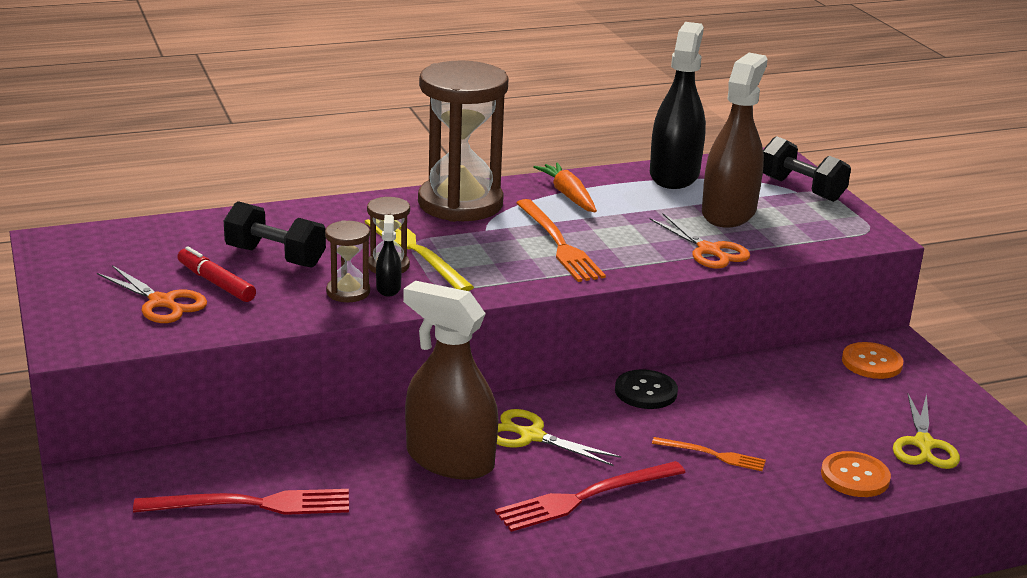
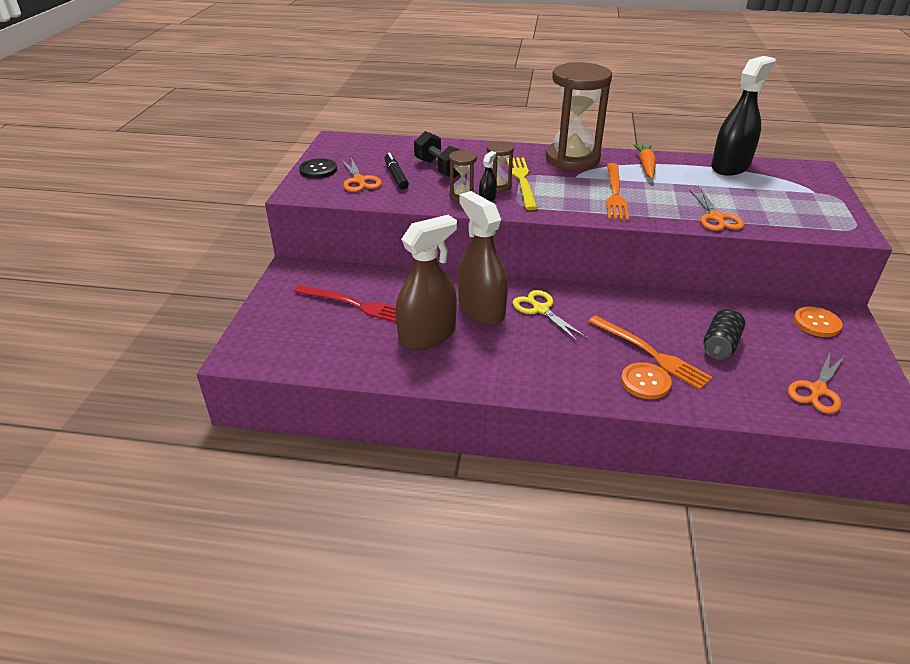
camera: 30 degrees right, 10 degrees up
red marker [178,246,256,302] -> black marker [384,152,409,190]
red fork [495,461,686,532] -> none
black button [615,369,678,409] -> black button moved to [299,158,337,179]
orange fork [652,437,766,471] -> orange fork [588,316,713,390], size x1.73
brown spray bottle [702,53,768,228] -> brown spray bottle moved to [395,215,457,350]
black dumbbell [763,136,851,202] -> none
orange button [821,451,891,497] -> orange button moved to [621,362,672,399]
yellow scissors [893,394,960,469] -> orange scissors [788,353,844,414]
none -> black can [703,309,745,360]

